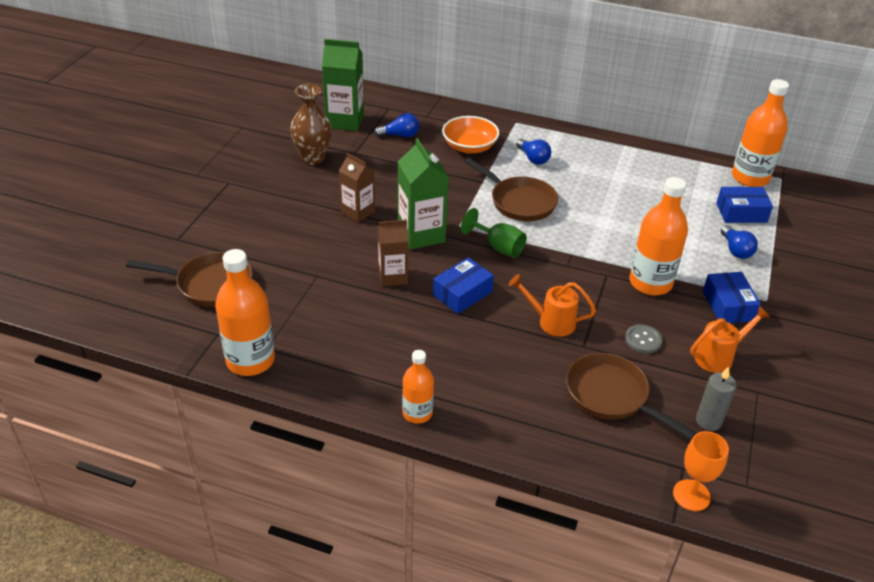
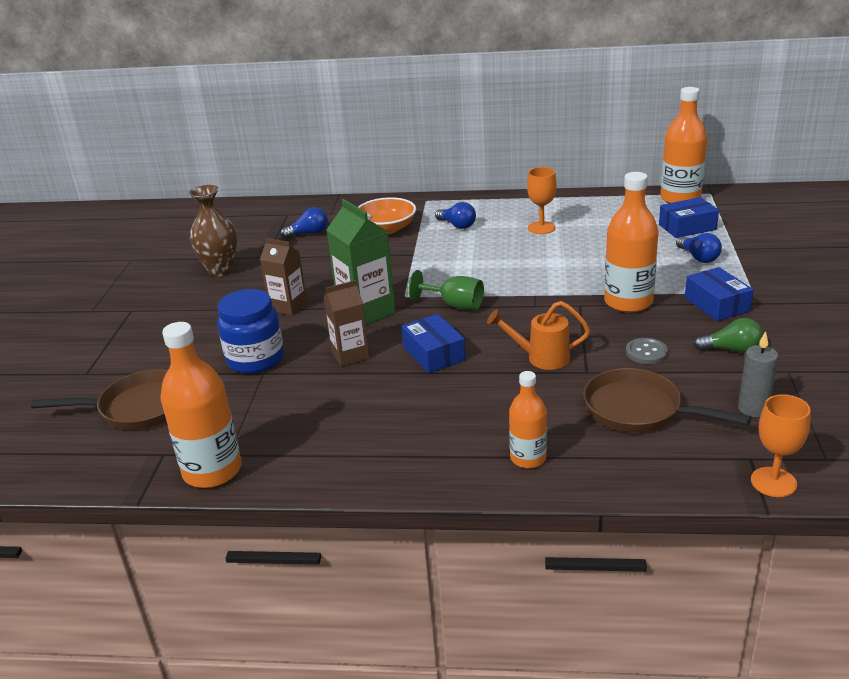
camera: 10 degrees left, 10 degrees down
green carton [322,39,364,131] -> none
orange bottle [402,350,434,424] -> orange bottle moved to [509,371,547,468]
blue box [433,258,494,314] -> blue box turned 60 degrees counterclockwise [402,314,466,373]
brown pan [464,158,558,221] -> none
orange watering can [690,306,770,373] -> green light bulb [694,318,763,353]
none -> blue jar [217,289,284,374]
none -> orange goblet [527,167,557,234]

